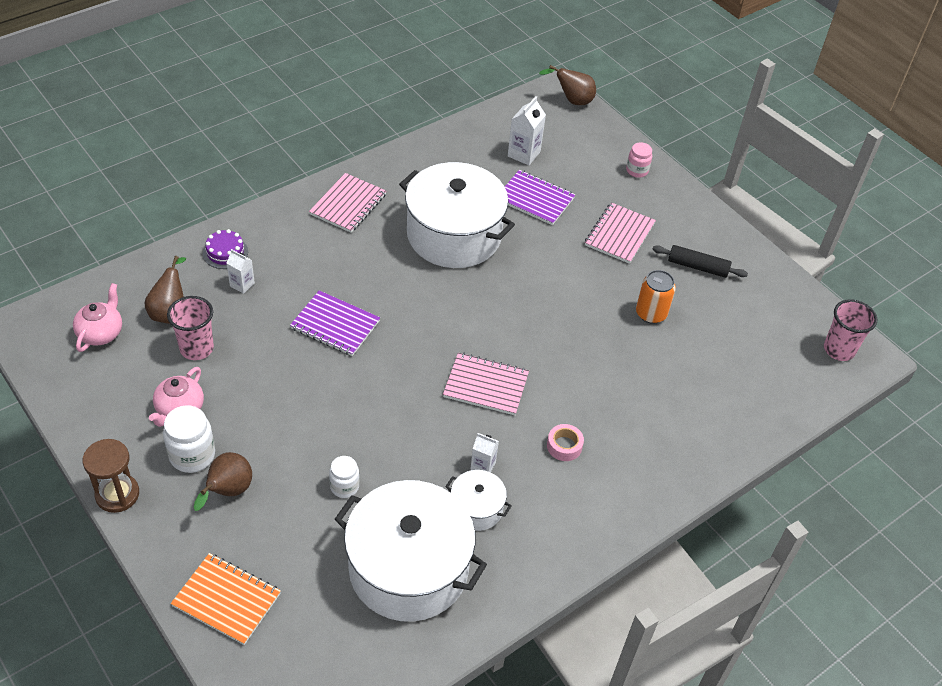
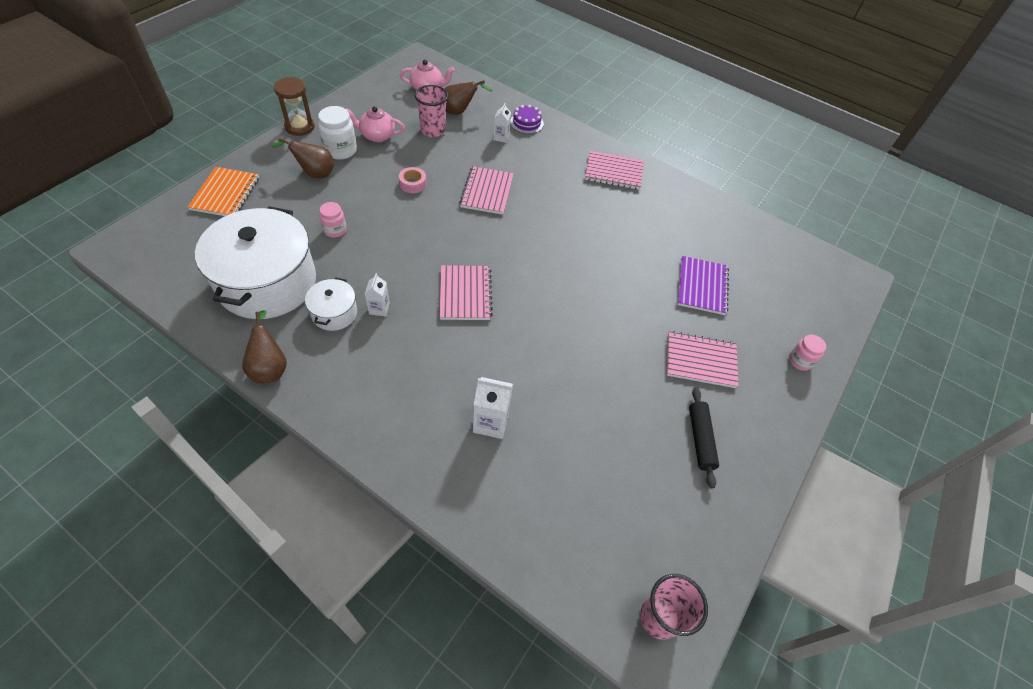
camera: 70 degrees right, 5 degrees up
purple notebook [290,290,380,356] -> pink notebook [459,166,514,215]
white jar [329,456,360,498] -> pink jar [320,202,347,238]
white pot [399,162,515,268] -> none
white carton [508,96,546,165] -> white carton moved to [473,377,513,439]
brown pear [539,65,596,105] -> brown pear moved to [242,310,287,384]
pink tape [547,424,584,461] -> pink tape moved to [399,167,427,193]
orange can [636,270,676,324] -> none

